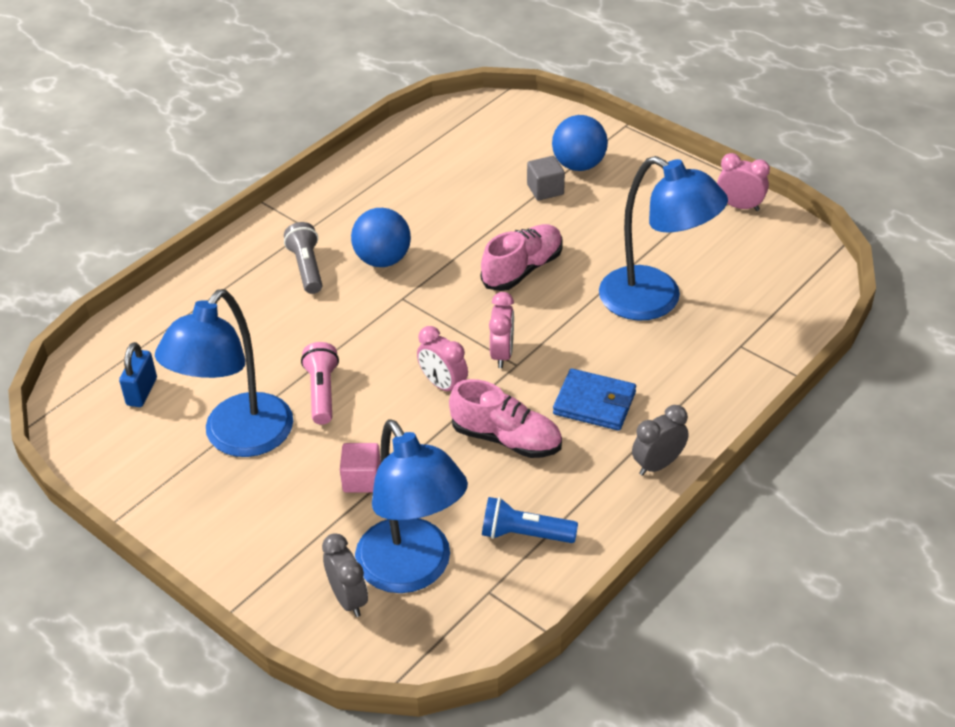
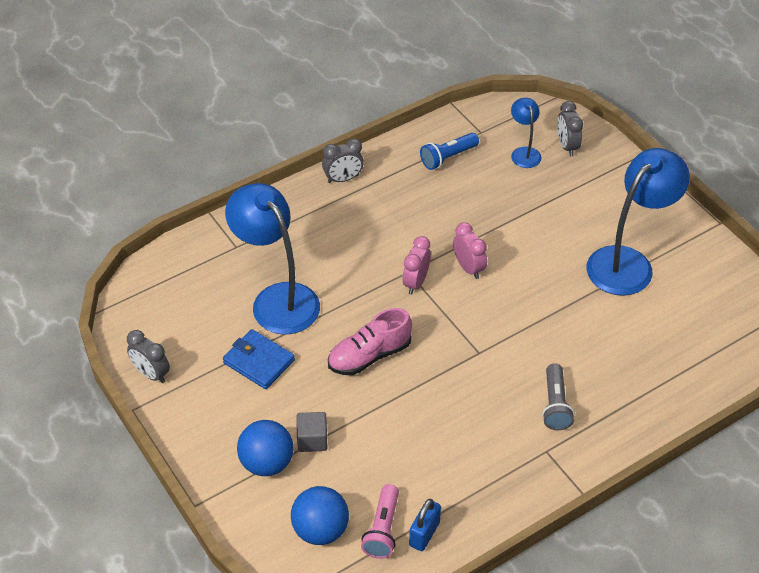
camera: 165 degrees left, 5 degrees up
blue padlock [119,342,157,407] -> blue padlock moved to [409,499,441,551]
pink flashlight [301,342,339,425] -> pink flashlight moved to [361,484,399,559]
pink cube [340,443,381,493] -> none
blue ball [351,208,411,267] -> blue ball moved to [291,486,349,545]
blue lamp [355,419,468,593] -> blue lamp [511,98,541,168], size x0.49
pink shoe [449,379,562,458] -> none
blue flashlight [482,497,578,543] -> blue flashlight turned 120 degrees clockwise [420,133,479,170]
blue wallet [553,368,636,431] -> blue wallet moved to [223,329,295,389]
pink clock [717,153,770,211] -> grey clock [127,330,170,383]

